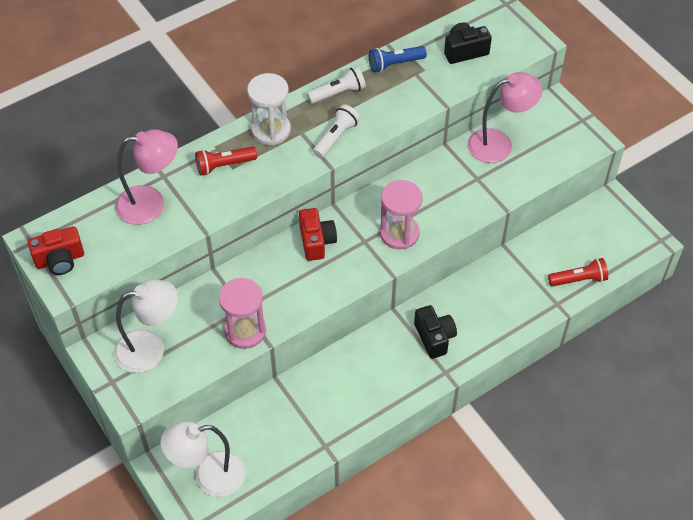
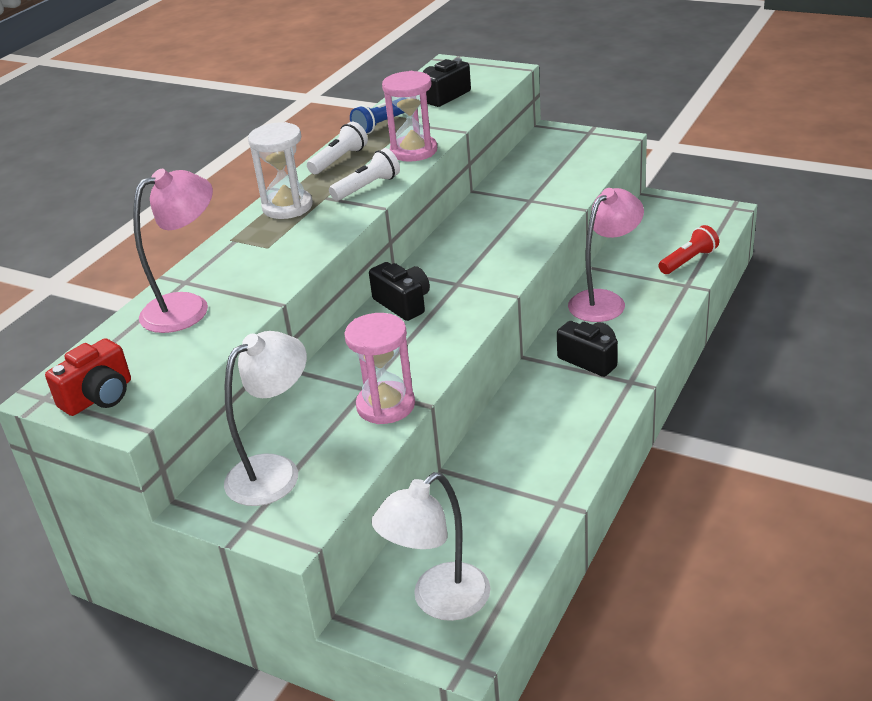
camera: 25 degrees left, 20 degrees down
red flashlight [195,146,257,175] -> none
red camera [299,208,337,261] -> black camera [369,262,430,321]
white flashlight [313,104,360,158] -> white flashlight turned 45 degrees clockwise [329,148,400,201]
pink hourglass [380,180,423,249] -> pink hourglass moved to [382,71,437,162]
pink lamp [467,72,542,163] -> pink lamp moved to [568,188,644,322]

